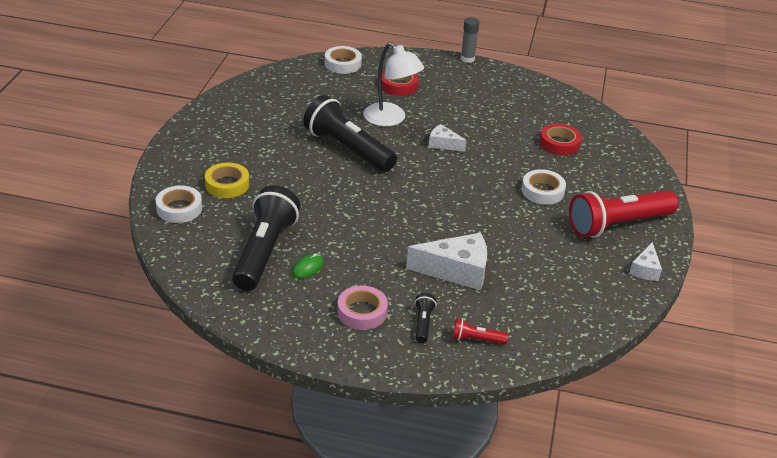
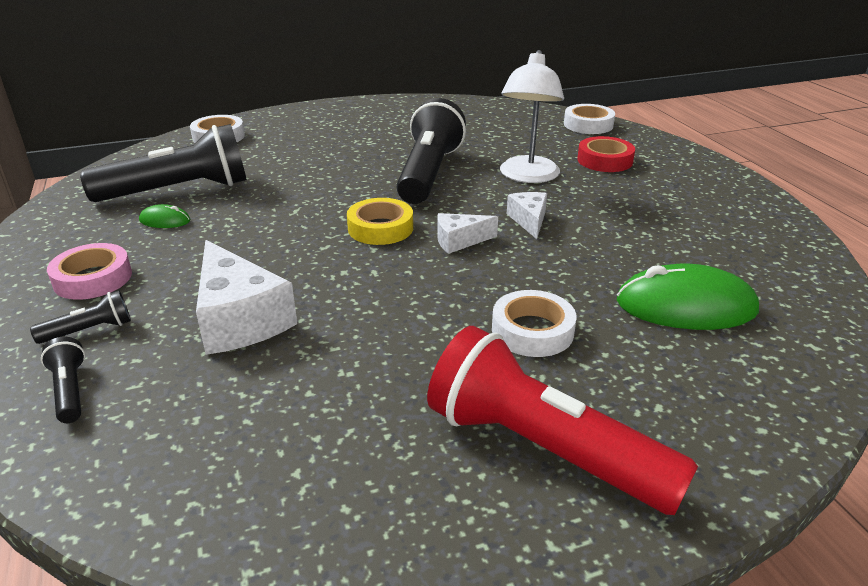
camera: 60 degrees right, 5 degrees down
yellow tape [205,163,249,198] -> yellow tape moved to [347,198,413,245]
red flashlight [452,318,508,344] -> black flashlight [41,337,85,423]
grey glue stick [461,17,479,63] -> none
red tape [540,124,582,156] -> green mouse [617,264,759,330]
white cheese [629,242,662,281] -> white cheese moved to [437,213,498,254]

